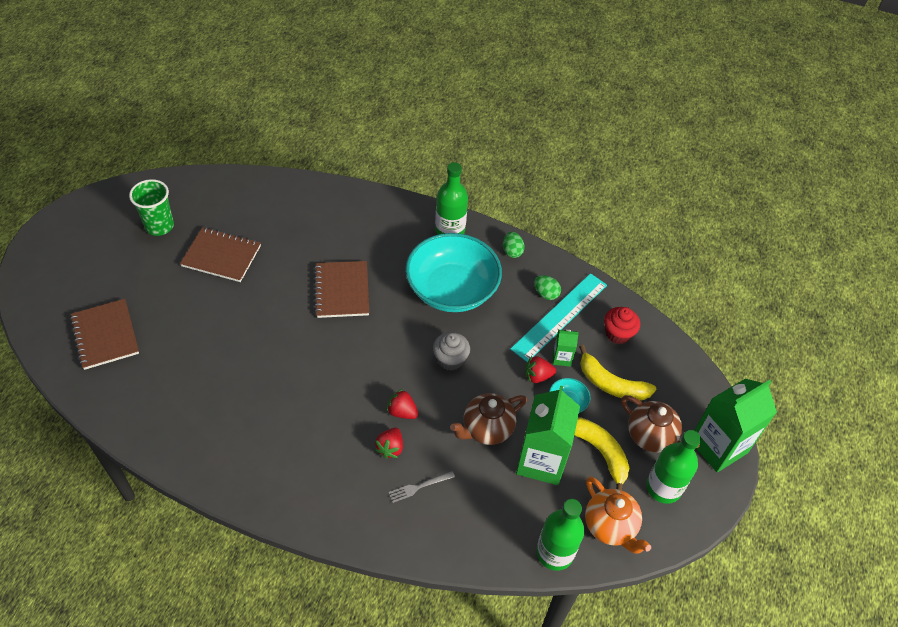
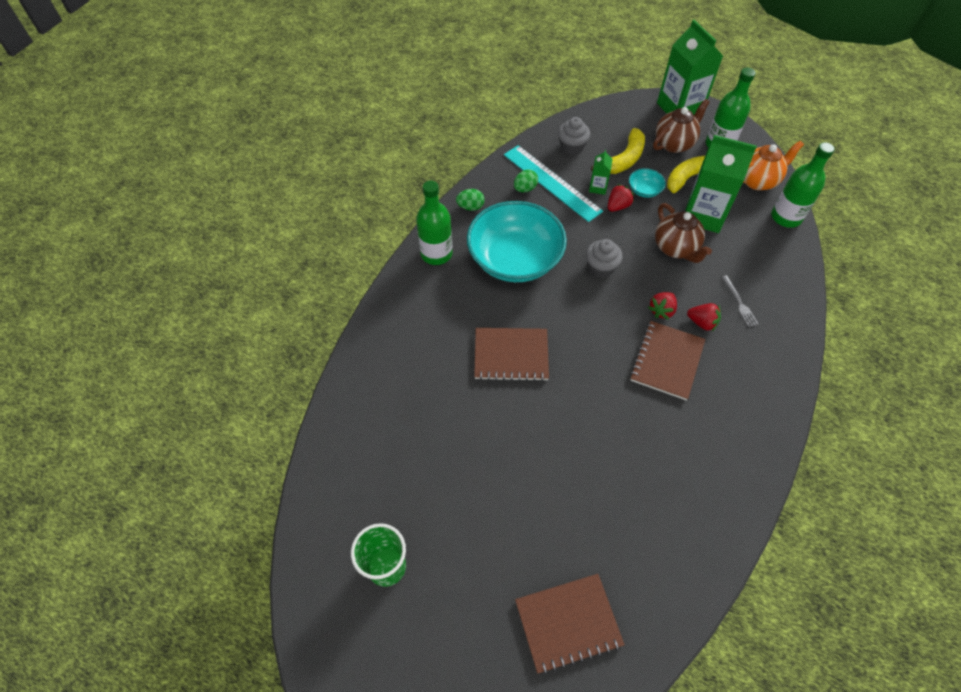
camera: 80 degrees left, 5 degrees up
brown notebook [180,227,261,282] -> brown notebook moved to [630,321,705,400]
red strawberry [525,356,556,383] -> red strawberry turned 135 degrees counterclockwise [608,184,634,212]
red cupcake [604,307,640,344] -> grey cupcake [558,117,590,155]

